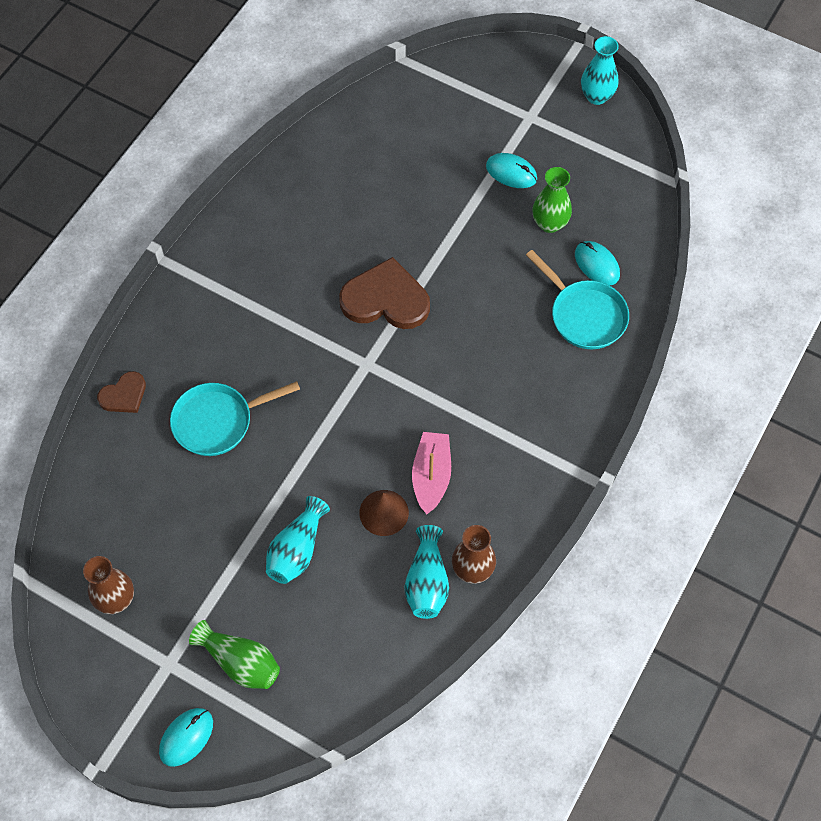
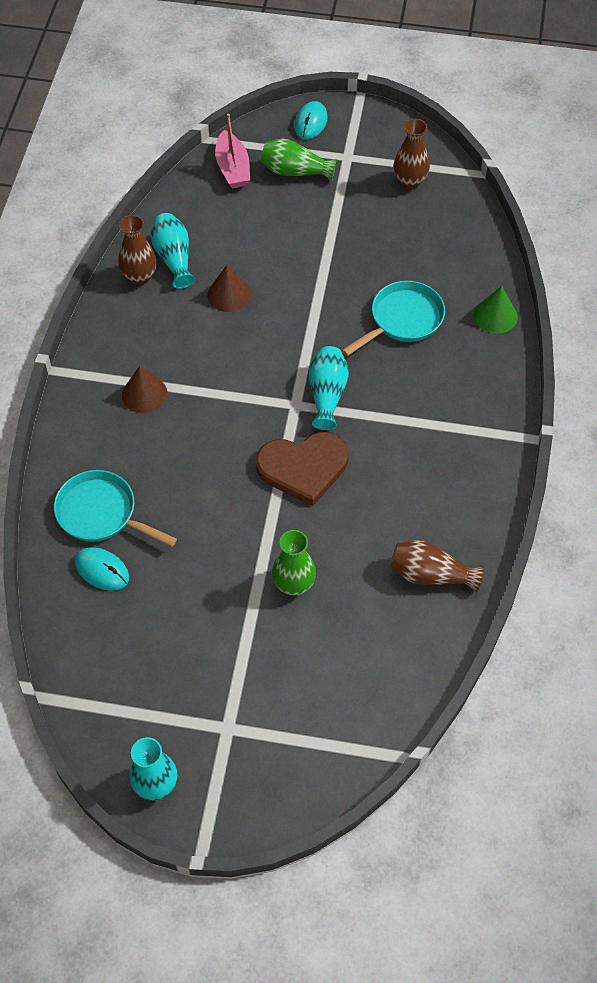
camera: 160 degrees right, 5 degrees down
brown heart [97,371,146,413] -> green cone [474,286,518,334]
turquoise vase [266,496,330,584] -> turquoise vase moved to [309,346,349,430]
pink boat [412,432,451,514] -> pink boat moved to [215,114,250,188]
turquoise mouse [486,153,537,188] -> none
green vase [532,167,572,233] -> green vase moved to [272,530,316,596]
none -> brown cone [122,366,168,413]
none -> brown vase [391,540,484,593]

